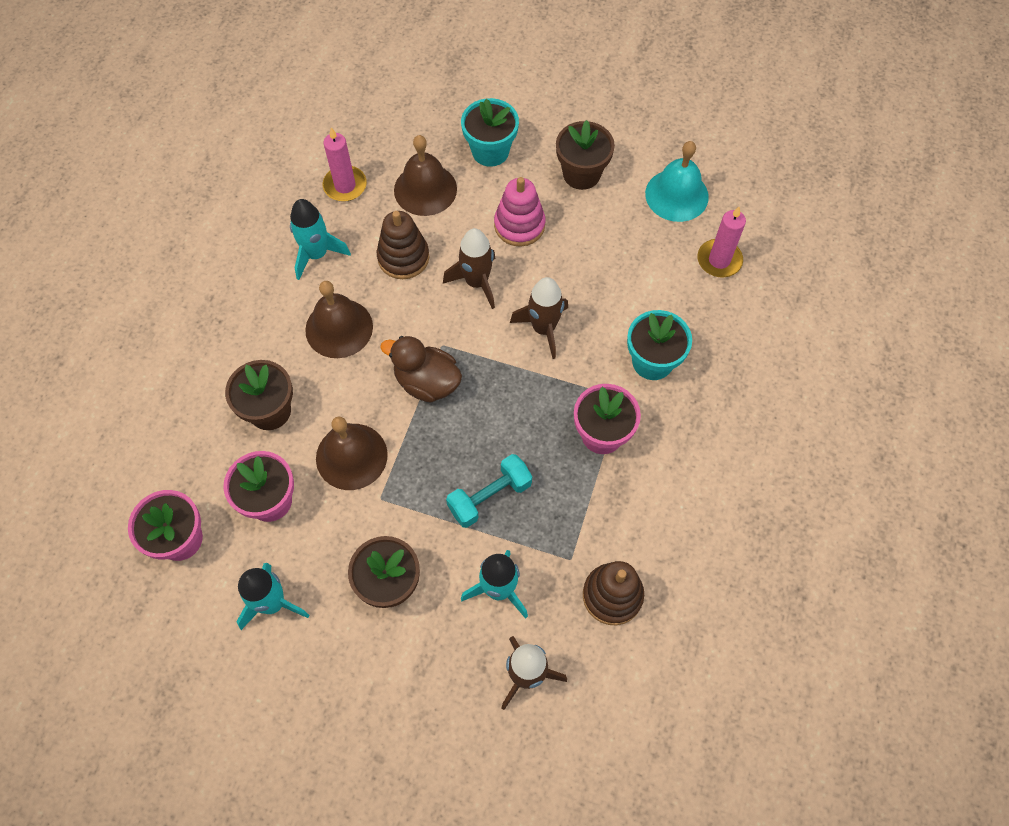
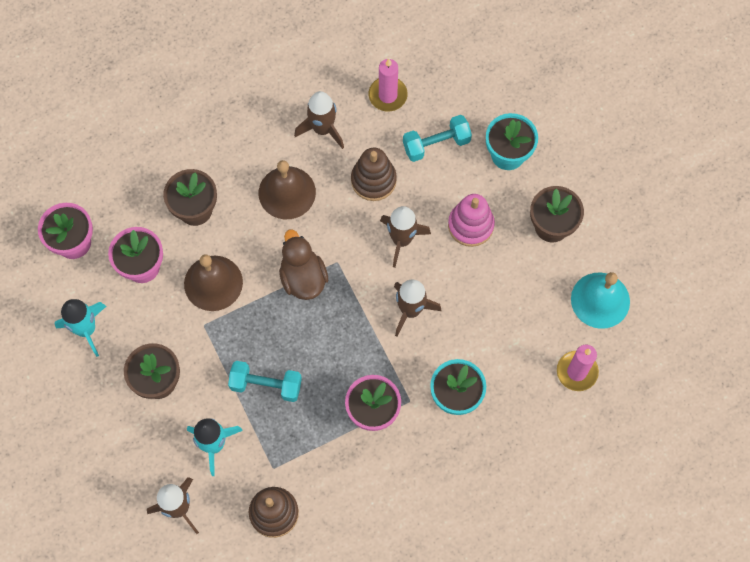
camera: 45 degrees right, 5 degrees up
turquoise rocket [290,199,351,280] -> brown rocket [294,91,344,149]
brown bell [394,135,457,216] -> turquoise dumbbell [403,115,472,162]

